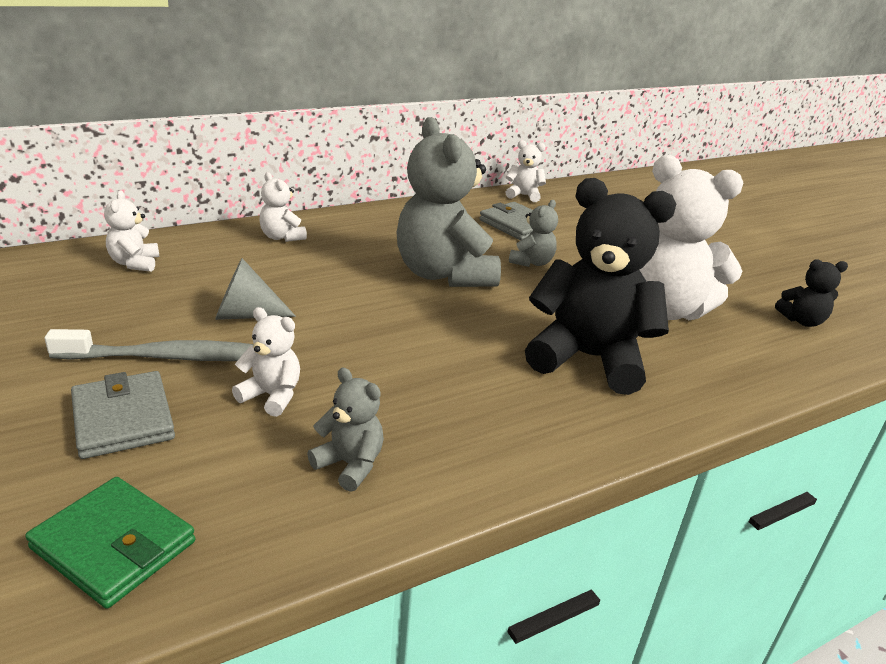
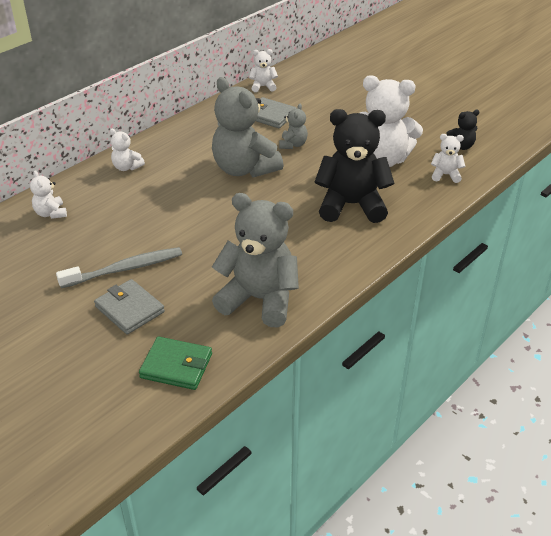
camera: 15 degrees left, 10 degrees up
grey cone [215,258,296,320] -> none
white teddy bear [232,307,300,417] -> white teddy bear moved to [431,134,465,183]
grey teddy bear [307,368,384,492] -> grey teddy bear [212,193,299,327], size x2.18

